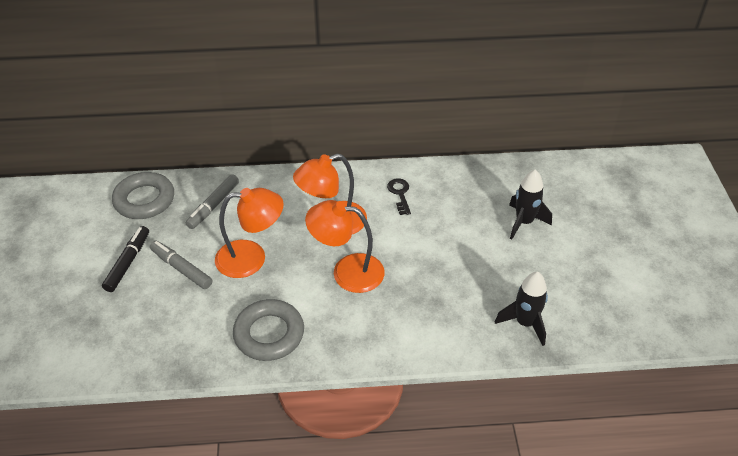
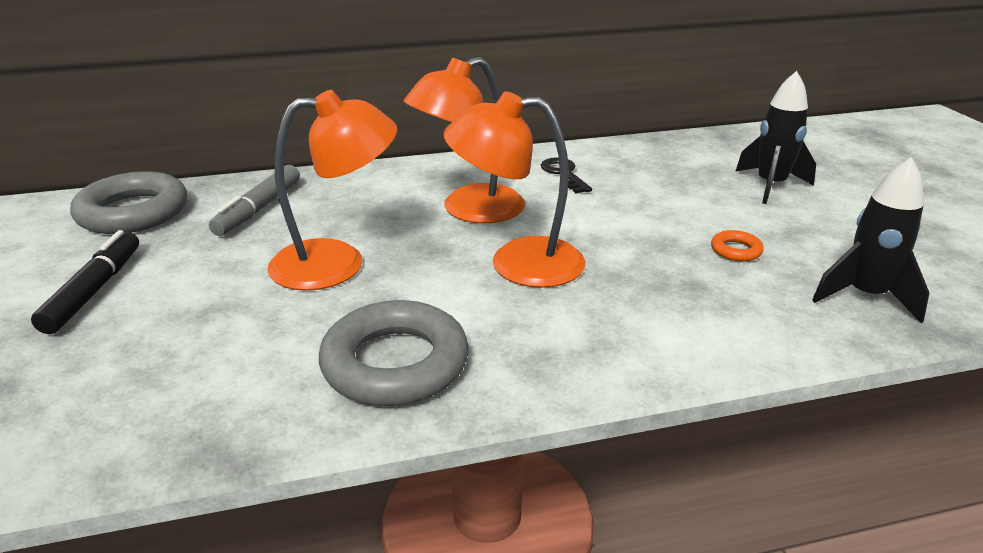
camera: 10 degrees left, 15 degrees down
grey marker [150,240,212,289] -> none
none -> orange ring [711,230,764,262]

